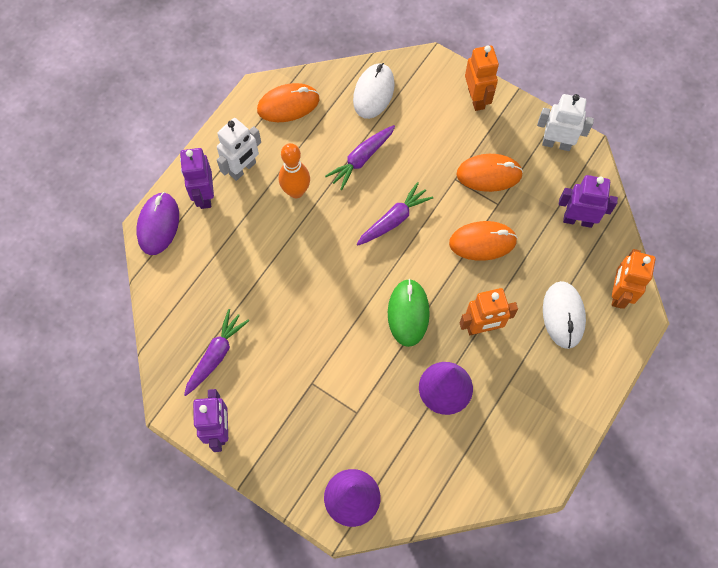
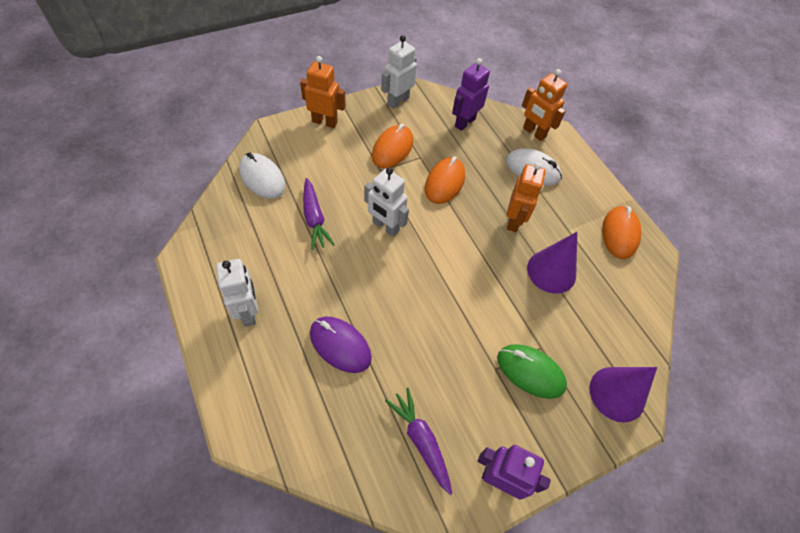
camera: 65 degrees left, 10 degrees down
purple mouse [136,192,179,255] -> purple mouse moved to [310,317,372,373]
purple robot [180,148,214,209] -> none
orange mouse [257,83,319,122] -> orange mouse moved to [602,206,642,259]
orange bowling pin [279,143,310,198] -> none
purple carrot [357,182,433,246] -> white robot [364,167,409,237]
green mouse [388,279,430,347] -> green mouse moved to [497,344,567,399]

